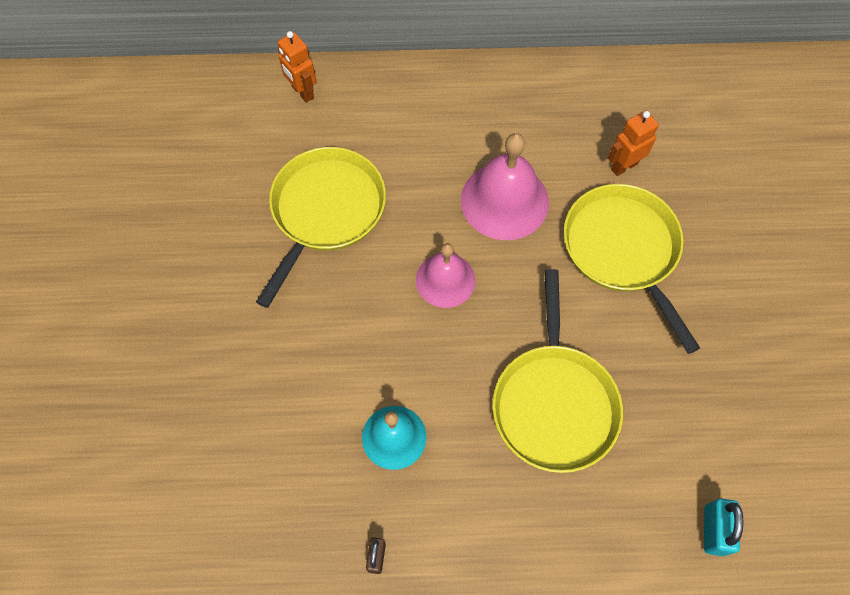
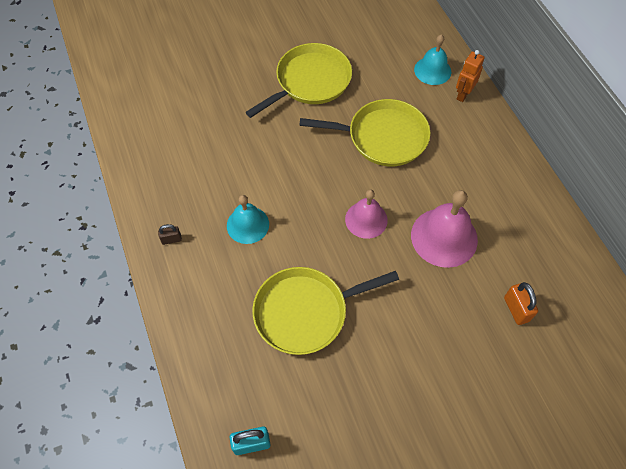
camera: 70 degrees right, 5 degrees down
yellow pan [564,184,700,354] -> yellow pan moved to [246,43,352,118]
orange robot [608,111,659,176] -> orange padlock [504,282,538,325]
none -> turquoise bell [414,34,451,85]

